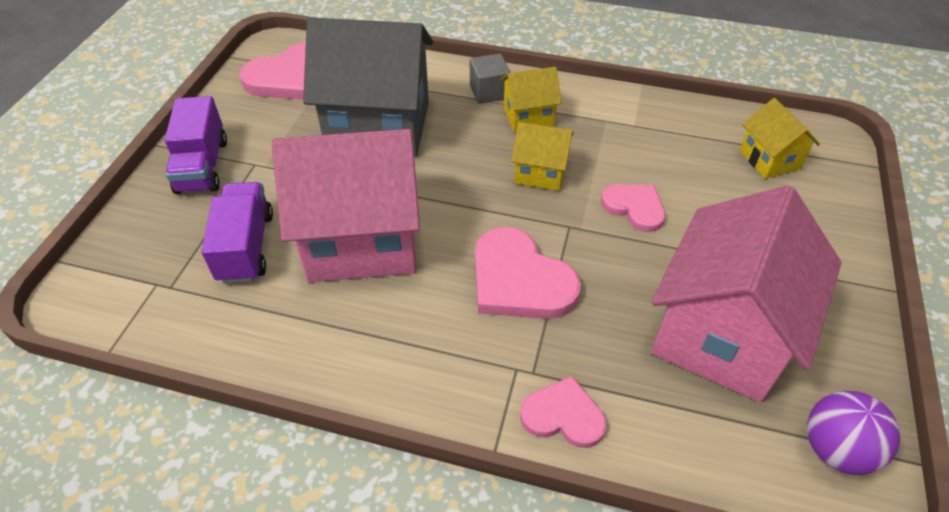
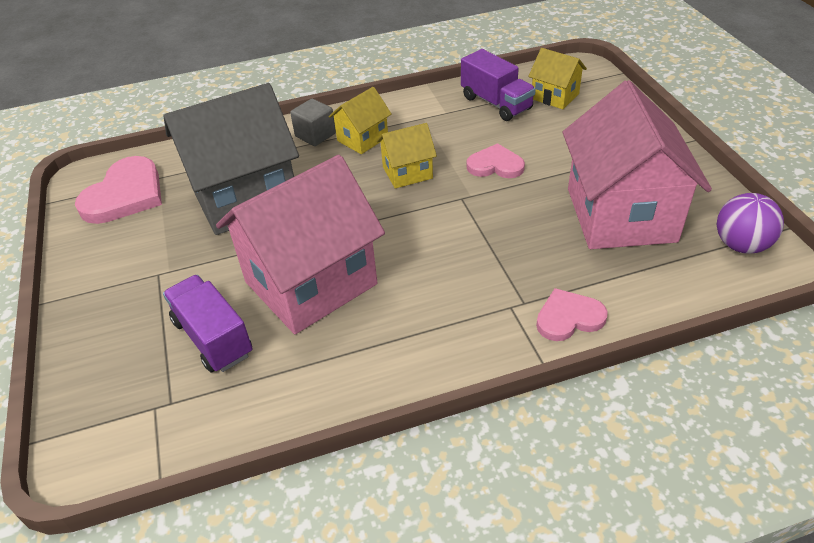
camera: 30 degrees left, 5 degrees down
purple truck [165,96,227,194] -> purple truck moved to [461,49,536,121]
pink heart [475,227,581,319] -> none

